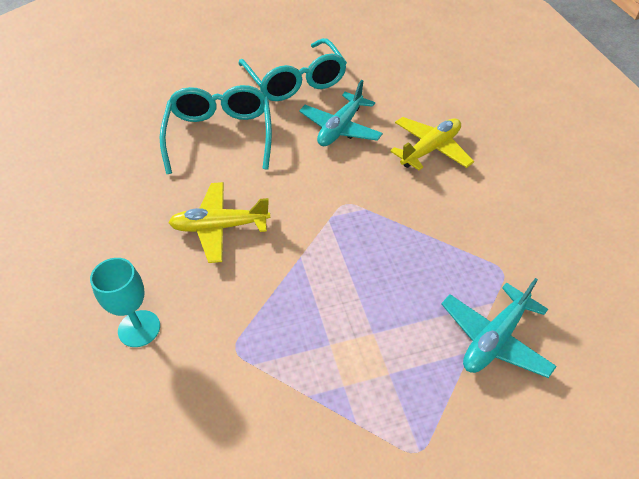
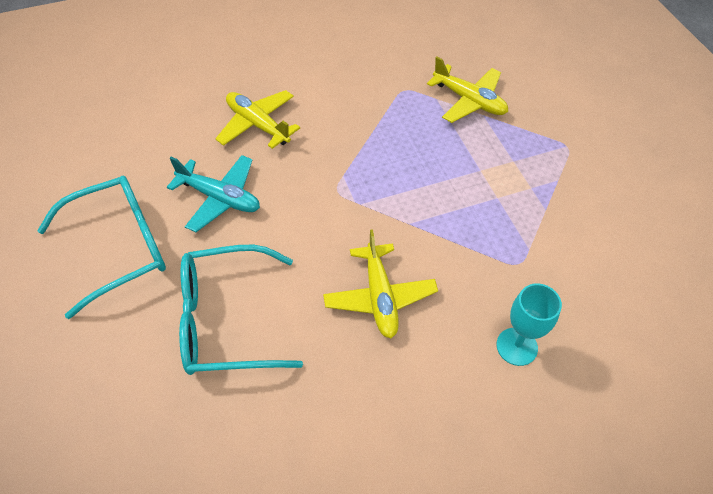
camera: 95 degrees left, 5 degrees up
turquoise plane [441,278,557,378] -> yellow plane [427,57,508,123]

